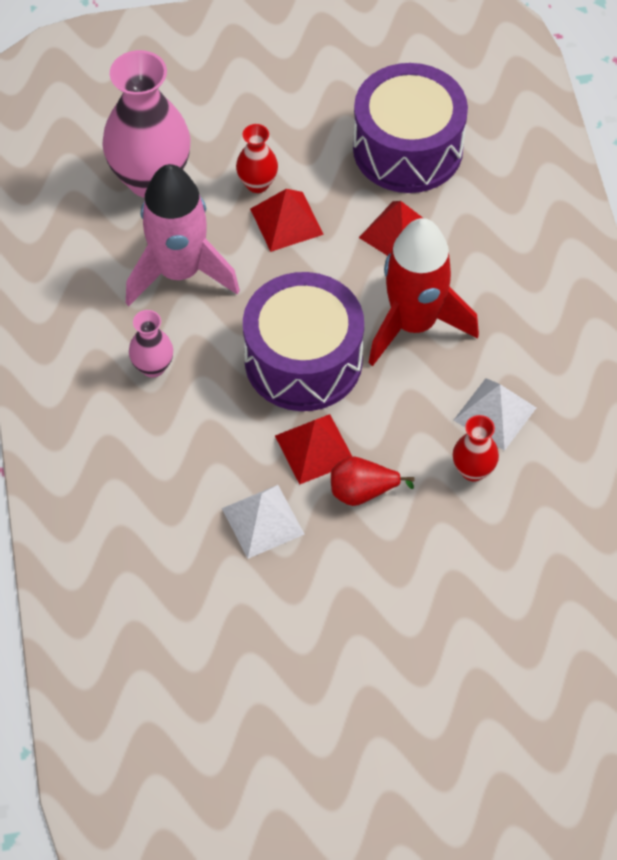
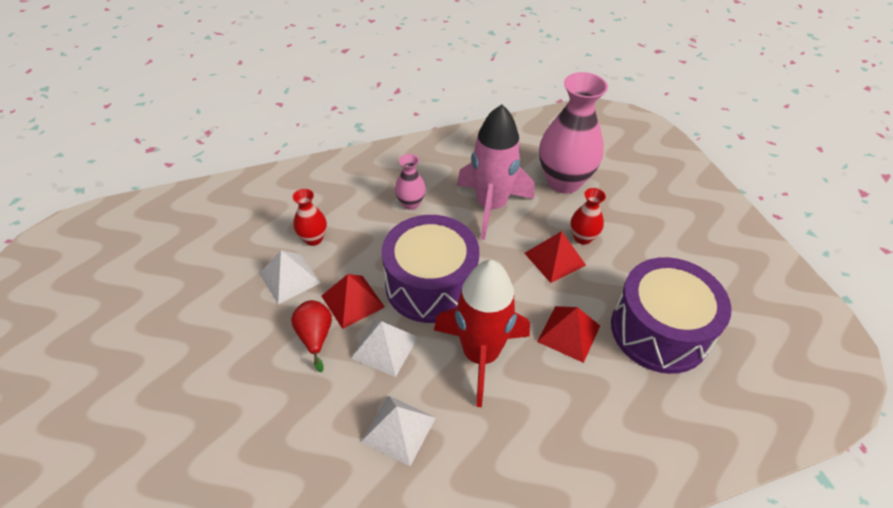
camera: 80 degrees right, 10 degrees down
red vase [453,415,499,482] -> red vase moved to [292,189,327,246]
none -> white pyramid [351,320,418,377]

